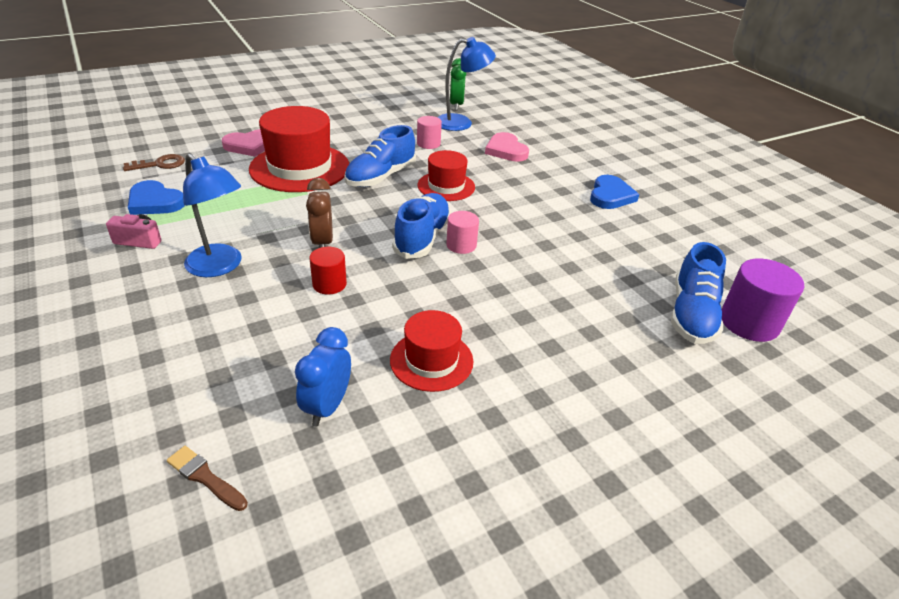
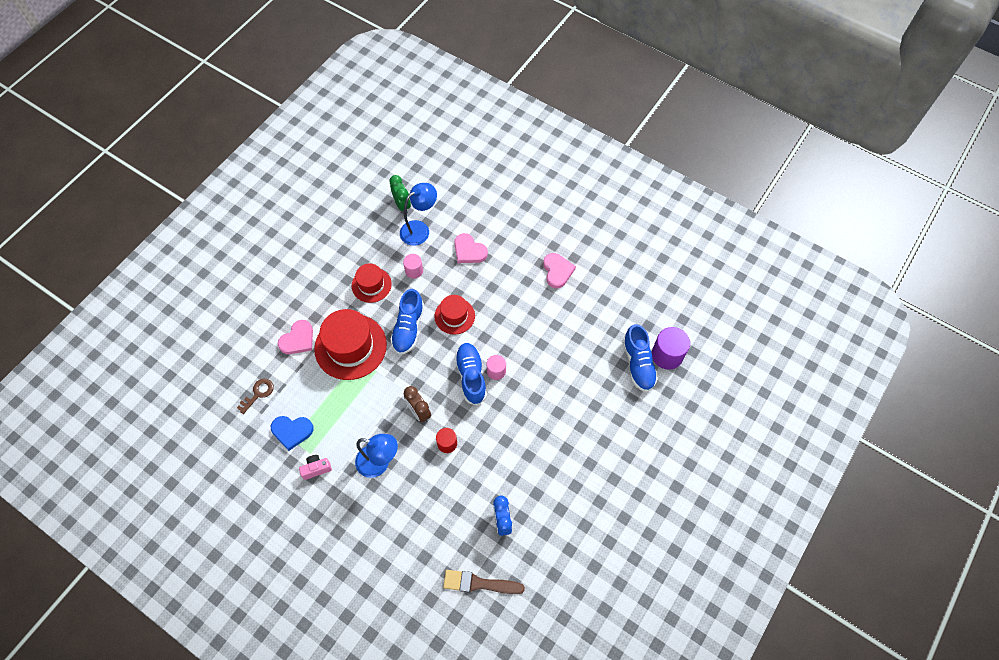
camera: 25 degrees left, 25 degrees up
brown brush [167,446,248,511] -> brown brush [443,570,525,594], size x1.71
red hat [390,310,473,392] -> red hat moved to [352,264,392,303]
blue heart [590,175,639,209] -> pink heart [543,253,576,288]

